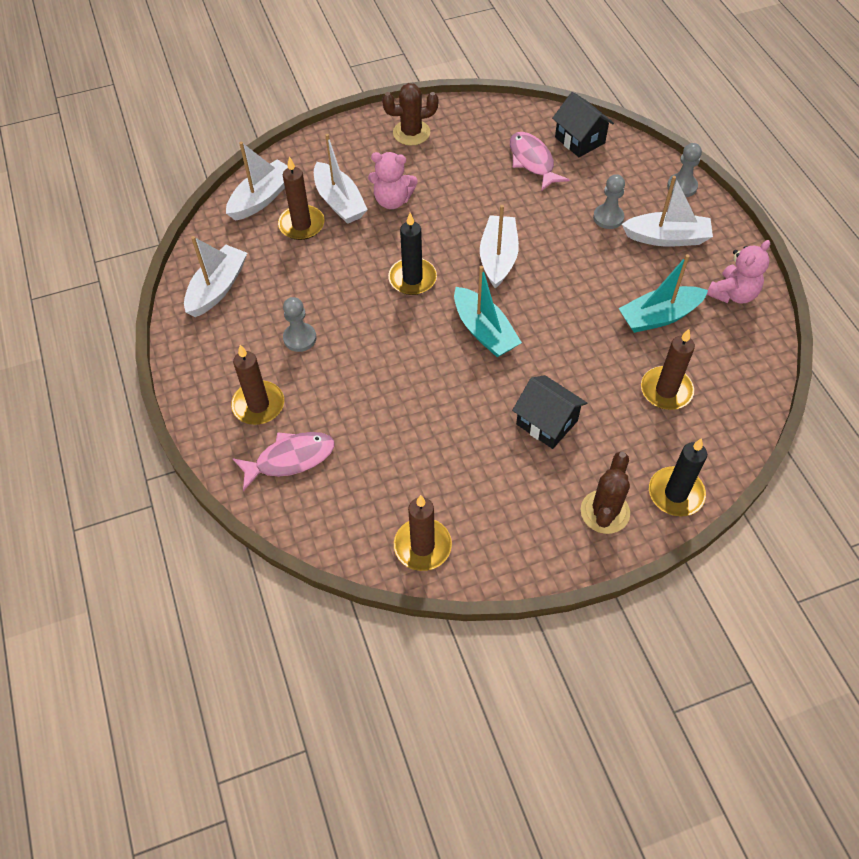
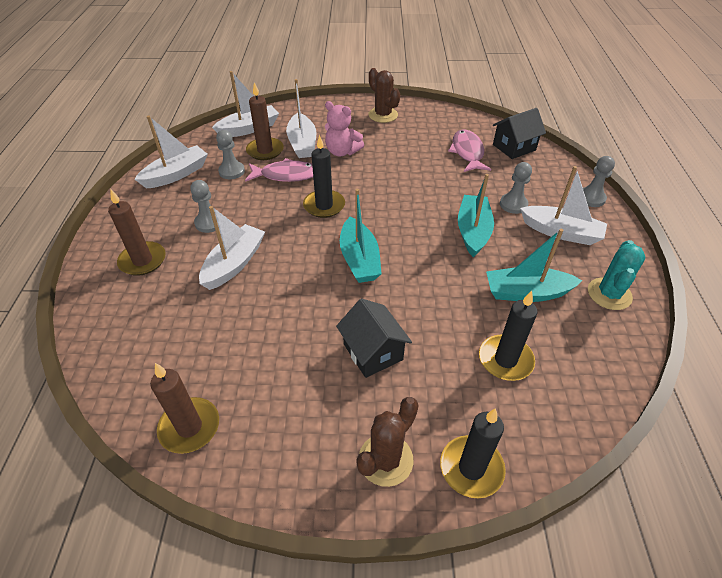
camera: 20 degrees right, 10 degrees down
pink fish [232,432,335,491] -> pink fish moved to [245,158,313,182]
brown cactus [382,83,438,145] -> brown cactus turned 45 degrees clockwise [368,68,400,123]
white boat [480,205,519,289] -> white boat moved to [199,206,265,290]
black house [552,92,614,157] -> black house turned 75 degrees clockwise [493,108,546,159]
brown candle [641,329,695,410] -> black candle [479,291,538,381]
pink teddy bear [707,240,770,303] -> turquoise cactus [588,240,646,310]
none -> grey pawn [216,130,245,179]
none -> turquoise boat [458,174,494,257]

